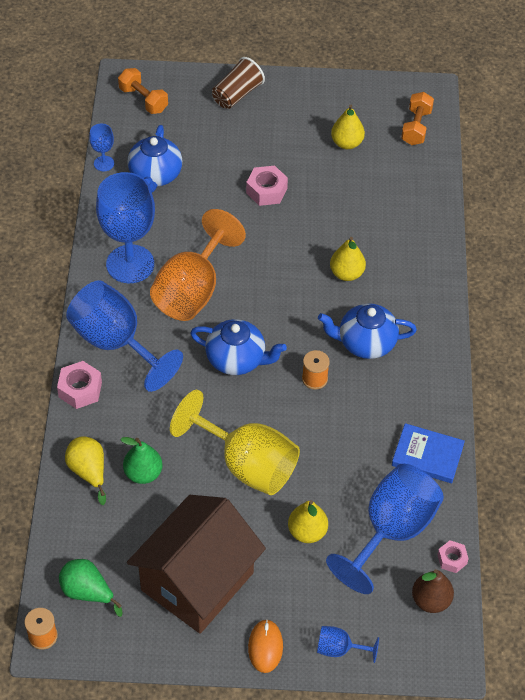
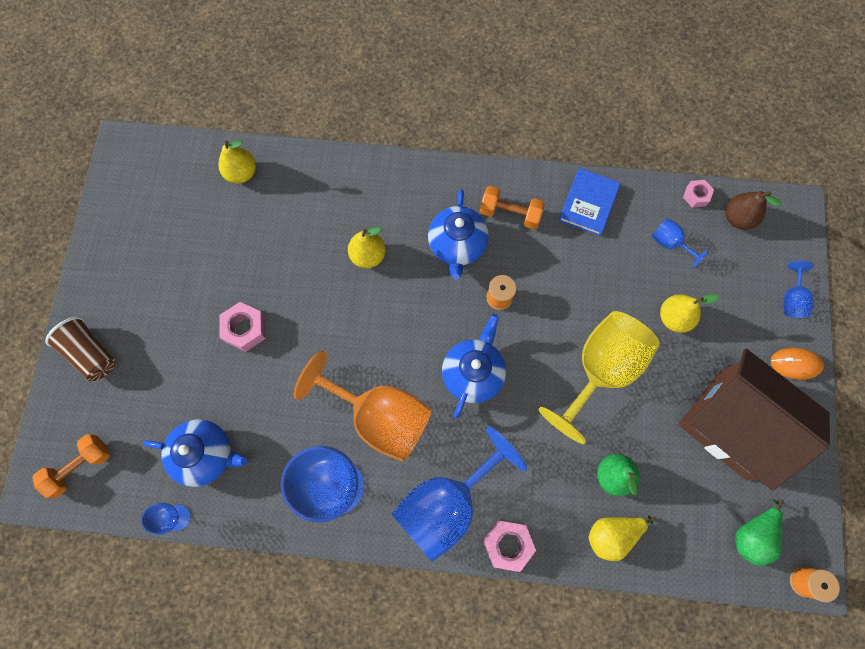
camera: 85 degrees left, 20 degrees up
blue goblet [326,464,444,594] -> blue goblet [651,218,709,268], size x0.45
yellow pear [331,105,365,149] -> yellow pear moved to [218,140,256,184]
orange dumbbell [401,92,434,145] -> orange dumbbell moved to [480,186,545,229]

